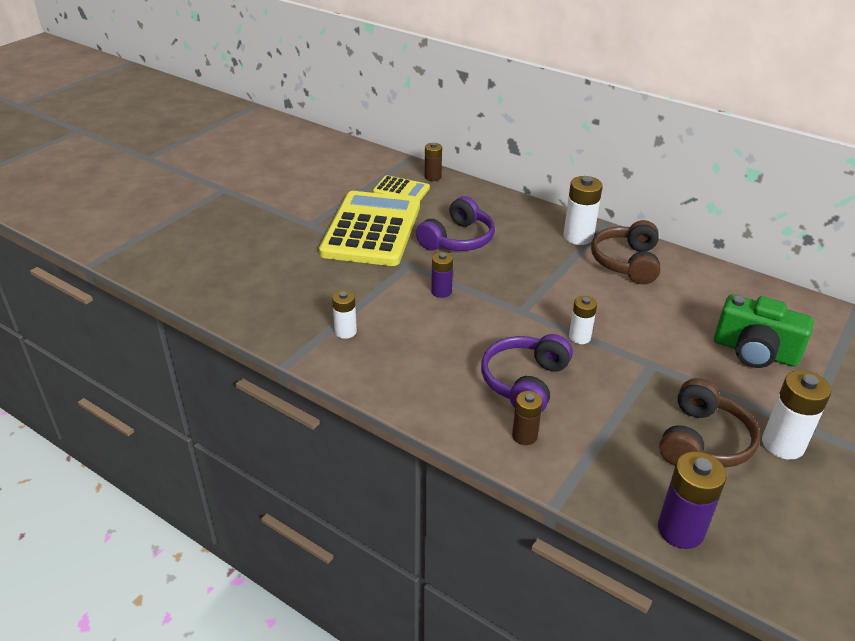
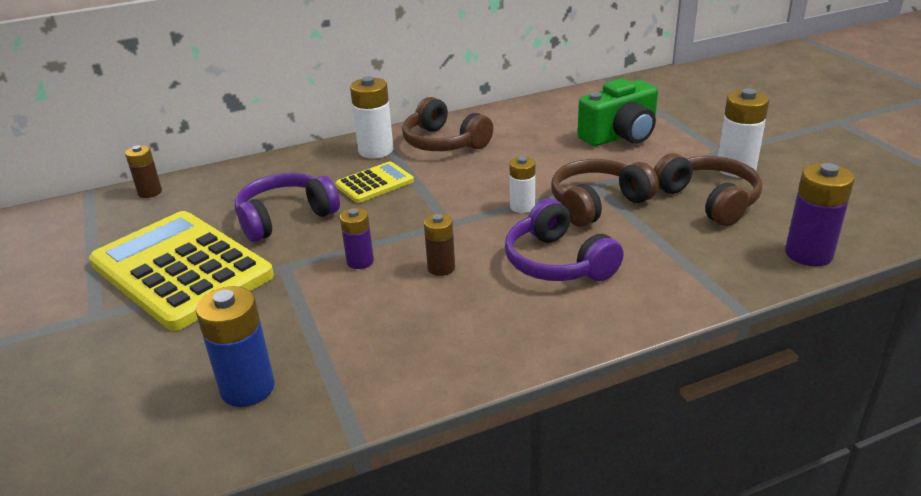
camera: 55 degrees left, 5 degrees down
white battery [332,290,357,339] -> none
yellow calculator [373,175,430,201] -> yellow calculator moved to [335,162,414,203]
purple headphones [416,196,495,251] -> purple headphones turned 105 degrees counterclockwise [235,173,340,242]
brown battery [512,391,543,445] -> brown battery moved to [424,213,455,276]
none -> blue battery [196,286,275,407]
none -> brown headphones [551,159,659,227]

